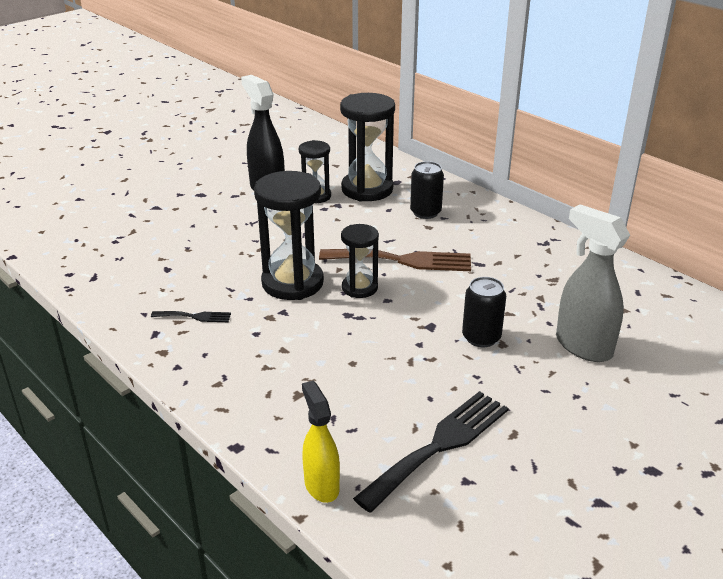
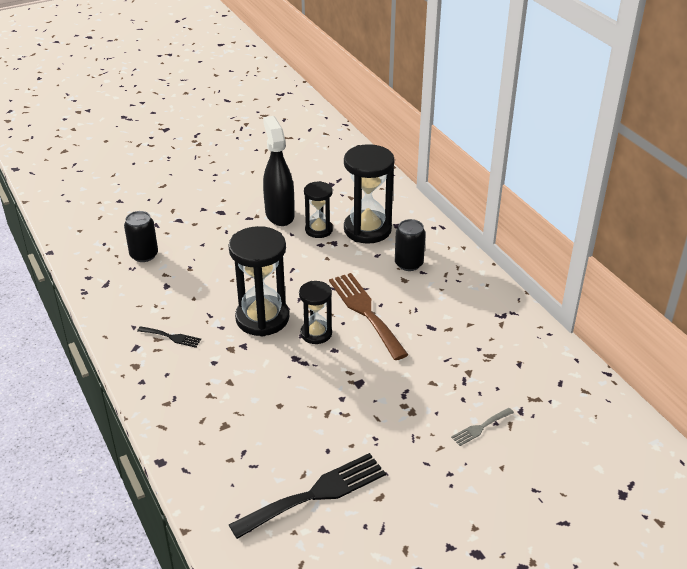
camera: 15 degrees right, 5 degrees up
yellow spray bottle [302,381,340,503] -> none
brown fork [319,249,471,271] -> brown fork turned 135 degrees counterclockwise [329,273,408,360]
black can [462,277,506,347] -> black can moved to [124,211,158,262]
grey spray bottle [556,204,630,362] -> grey fork [451,408,514,446]

